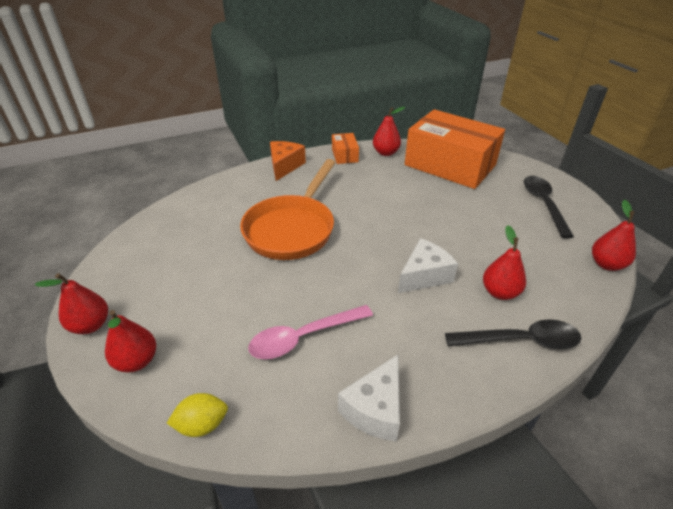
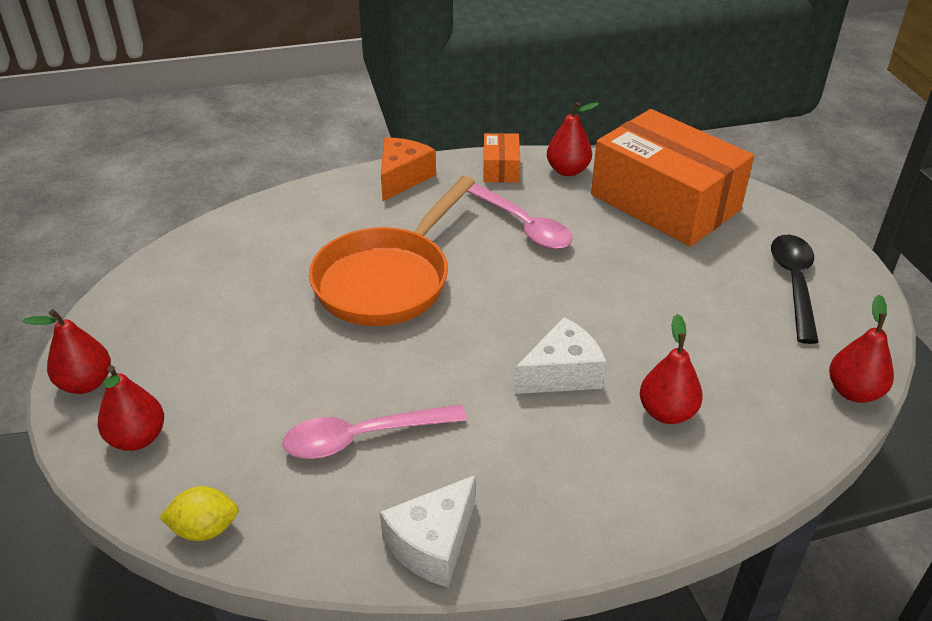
camera: 10 degrees right, 0 degrees up
black spoon [445,319,581,349] -> none
none -> pink spoon [467,183,573,249]

